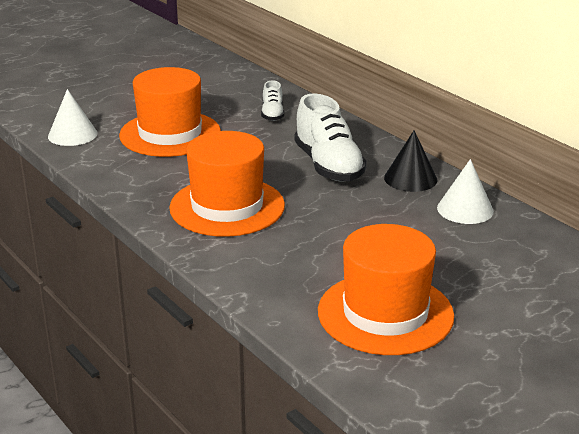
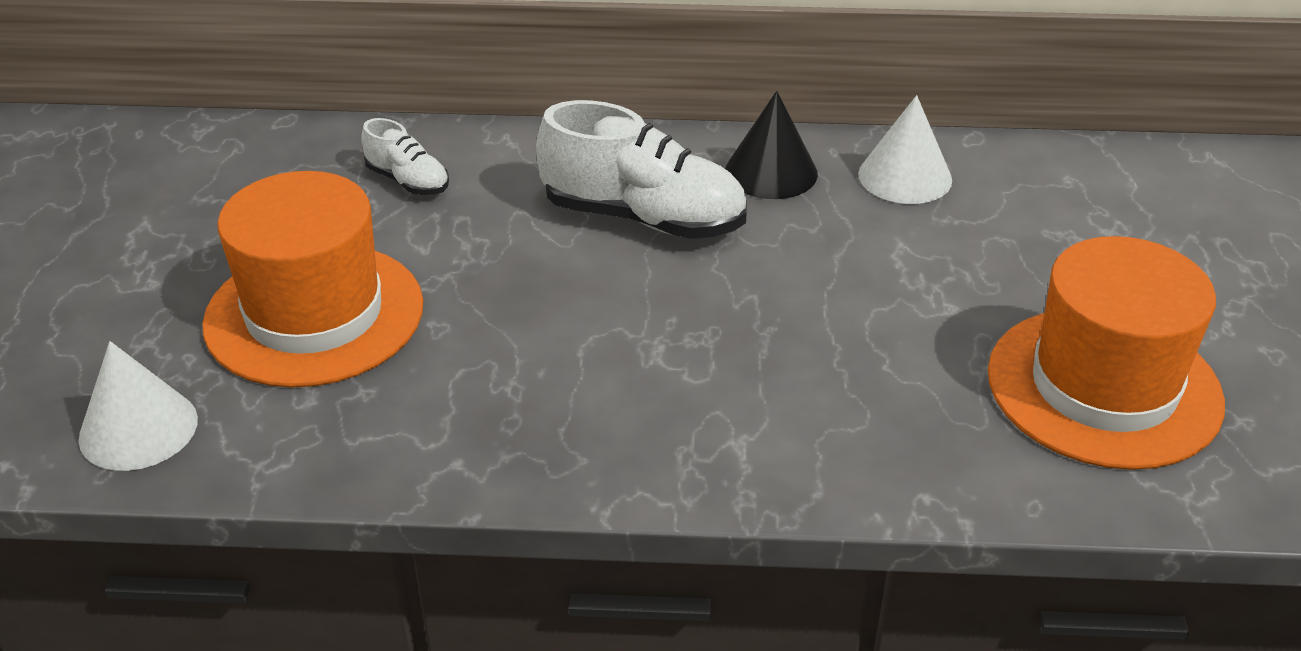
camera: 50 degrees left, 10 degrees up
orange hat [169,131,285,237] -> none

